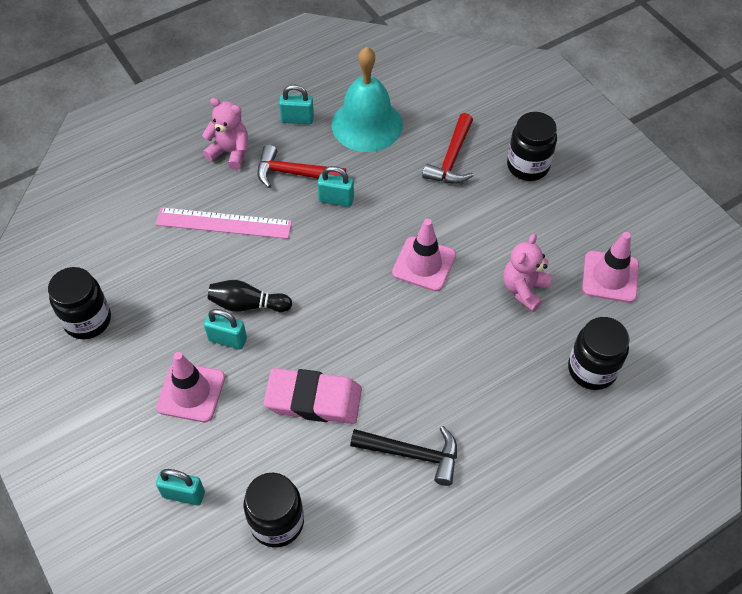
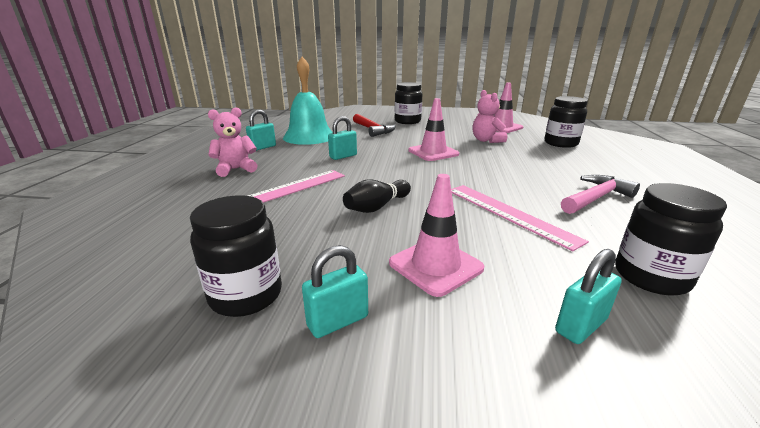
camera: 50 degrees left, 30 degrees down
turquoise padlock [204,309,247,349] -> turquoise padlock moved to [302,245,368,338]
red hammer [257,145,346,188] -> none
pink eraser [264,368,362,424] -> pink ruler [451,185,589,251]
black hammer [350,426,457,486] -> pink hammer [561,175,640,214]

